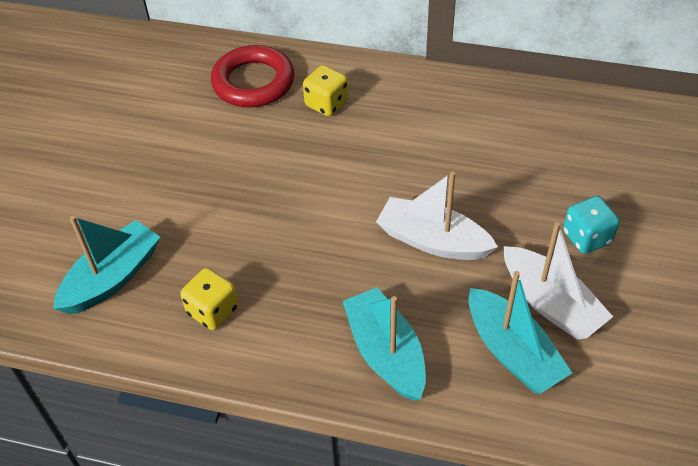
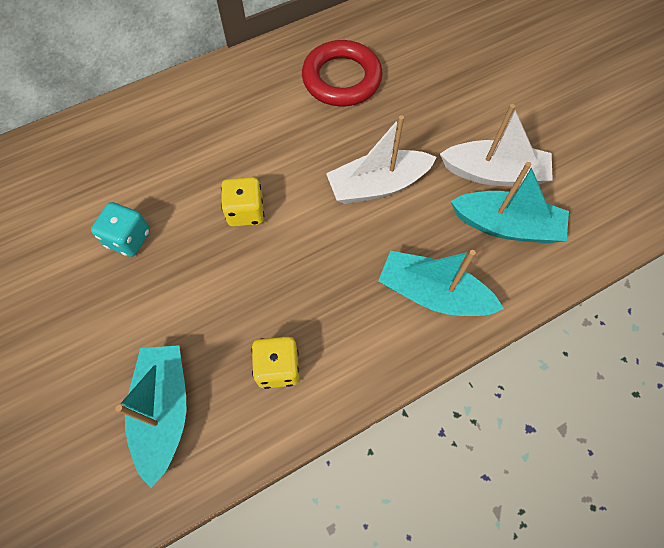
camera: 45 degrees left, 15 degrees up
red ring [211,45,294,107] -> red ring moved to [302,40,383,106]
yellow dice [303,65,348,116] -> yellow dice moved to [221,177,264,227]
turquoise dice [563,196,620,254] -> turquoise dice moved to [91,202,150,257]

